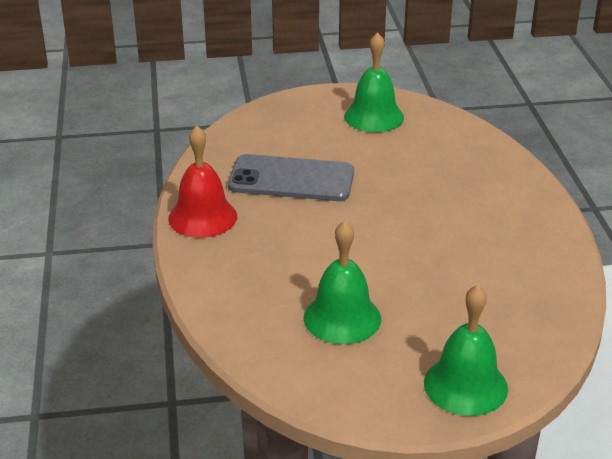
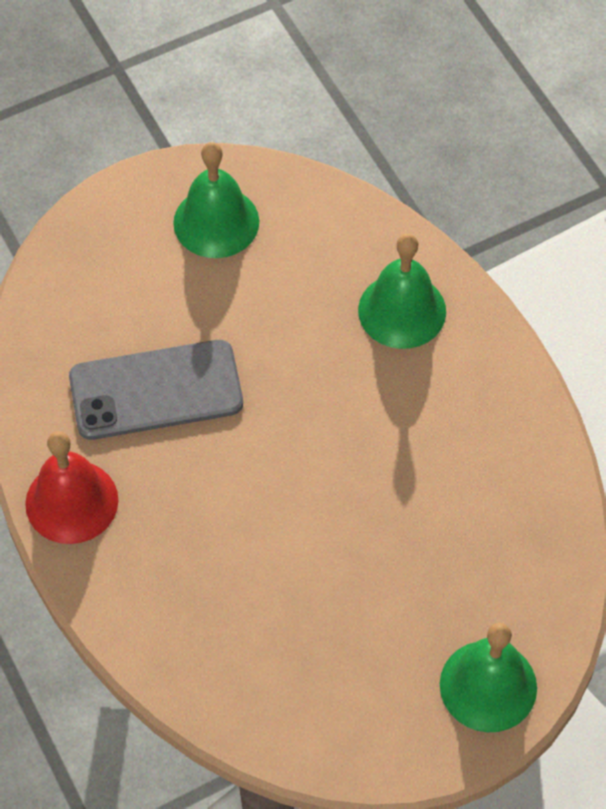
camera: 20 degrees left, 25 degrees up
green bell [303,221,381,344] -> green bell moved to [358,233,446,349]

